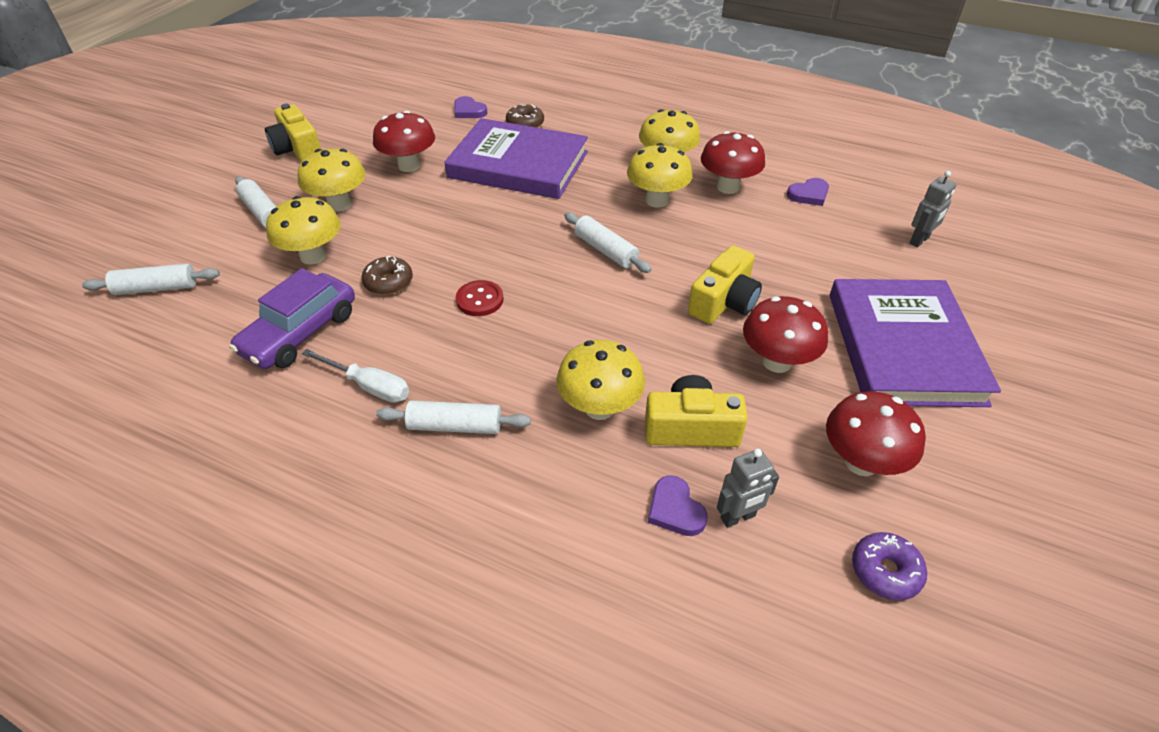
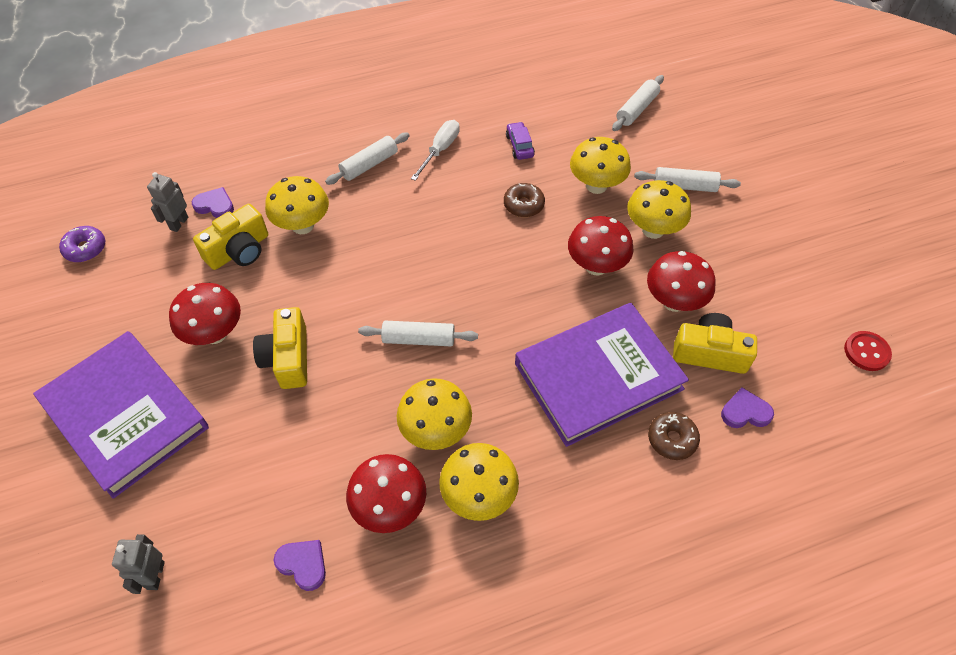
camera: 135 degrees right, 10 degrees up
purple car [229,268,355,369] -> purple car [506,122,535,160], size x0.51
yellow camera [265,104,321,162] -> yellow camera moved to [673,313,757,374]
white screwdriver [302,349,409,403] -> white screwdriver turned 135 degrees clockwise [411,120,460,181]
red button [456,280,504,316] -> red button moved to [844,331,892,371]
purple heart [787,178,829,206] -> purple heart turned 105 degrees clockwise [273,540,326,591]
red mushroom [826,391,926,476] -> red mushroom moved to [568,216,633,276]

